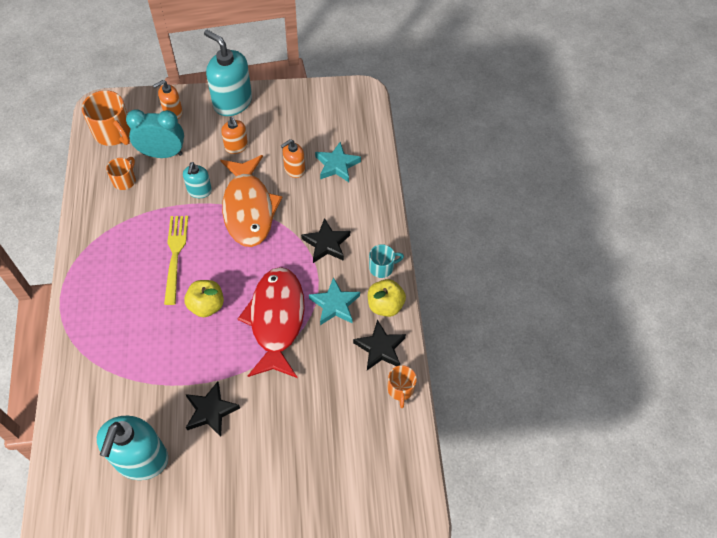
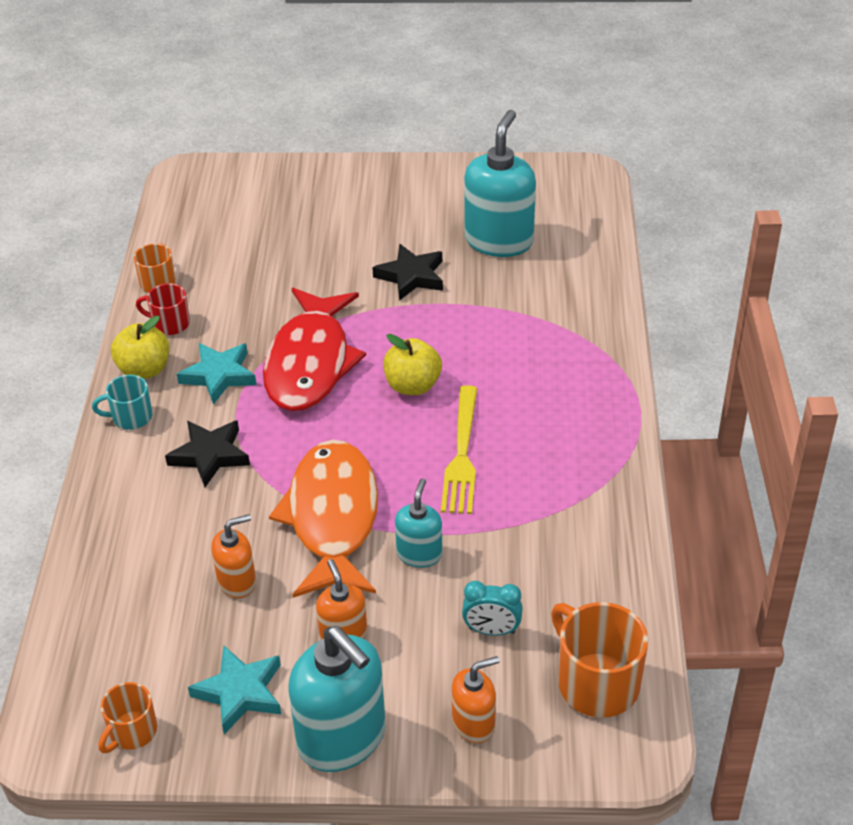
camera: 170 degrees left, 15 degrees down
orange mug [106,157,136,190] -> orange mug moved to [98,682,157,753]
turquoise clock [126,109,184,158] -> turquoise clock [462,581,523,636], size x0.58
turquoise star [315,142,361,182] -> turquoise star moved to [188,646,281,734]
black star [353,320,406,370] -> red mug [136,283,190,335]

